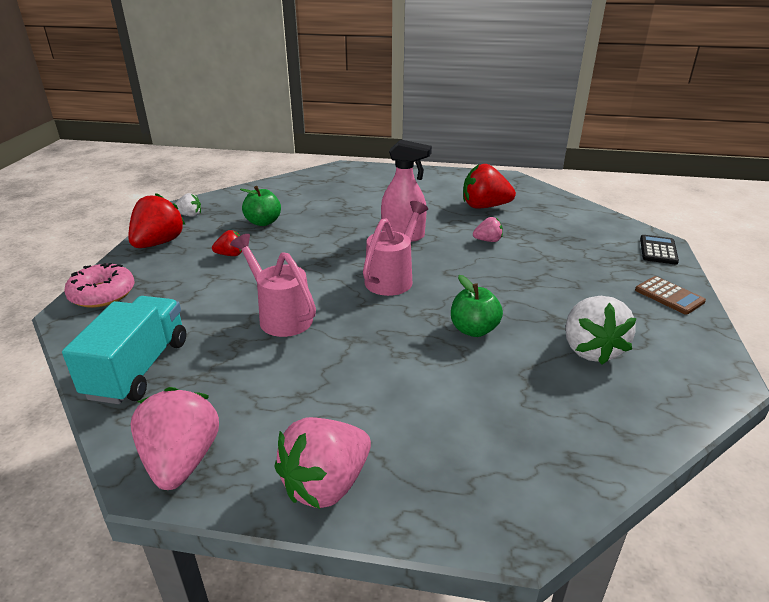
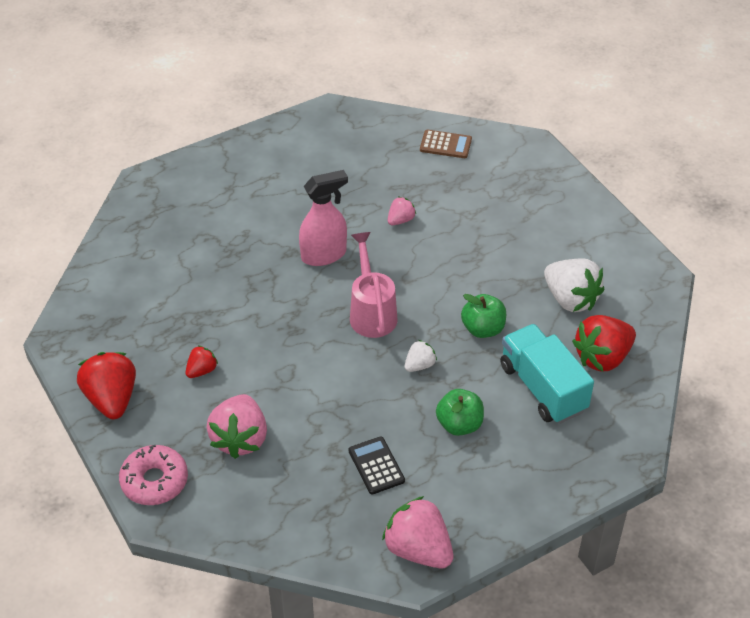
camera: 40 degrees left, 15 degrees up
turquoise truck [62,296,186,404] -> turquoise truck moved to [500,324,594,424]
white strawberry [175,193,201,217] -> white strawberry moved to [405,340,437,372]
pink watering can [230,234,316,337] -> none
green apple [240,186,281,226] -> green apple moved to [436,389,484,436]
pink strawberry [274,417,371,509] -> pink strawberry moved to [207,394,267,459]
red strawberry [463,164,516,209] -> red strawberry moved to [572,315,636,372]
brown calculator [635,276,706,315] -> brown calculator moved to [420,130,472,158]
black calculator [640,235,679,265] -> black calculator moved to [349,436,405,494]

